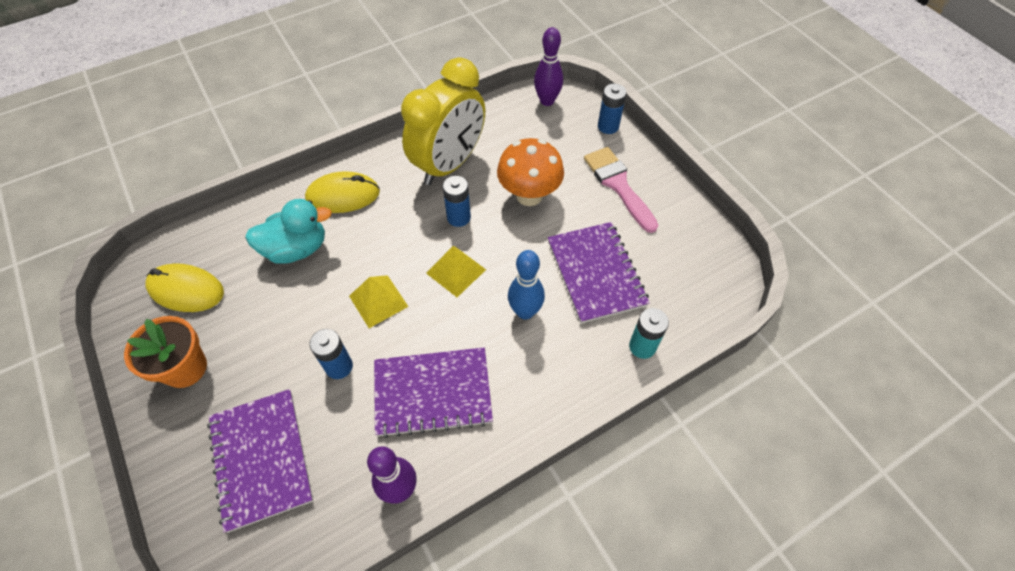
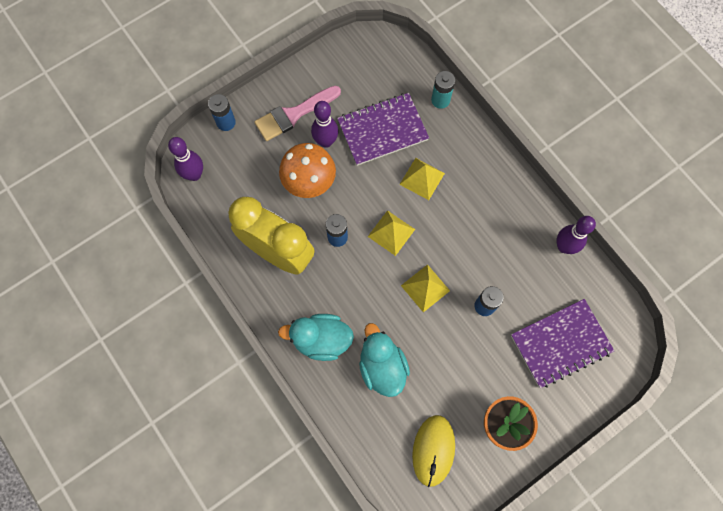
camera: 95 degrees left, 15 degrees up
yellow mouse [305,171,380,213] -> turquoise duck [278,314,354,361]
purple notebook [374,348,493,438] -> none
blue bowling pin [508,250,545,320] -> yellow pyramid [399,158,445,200]
none -> purple bowling pin [311,101,338,148]

